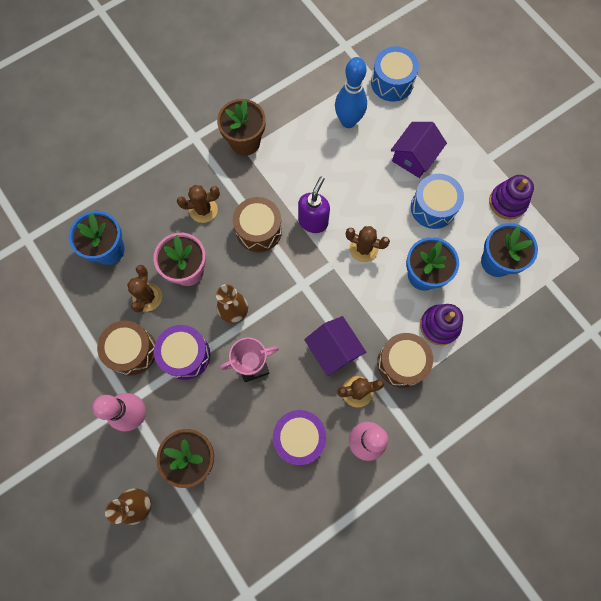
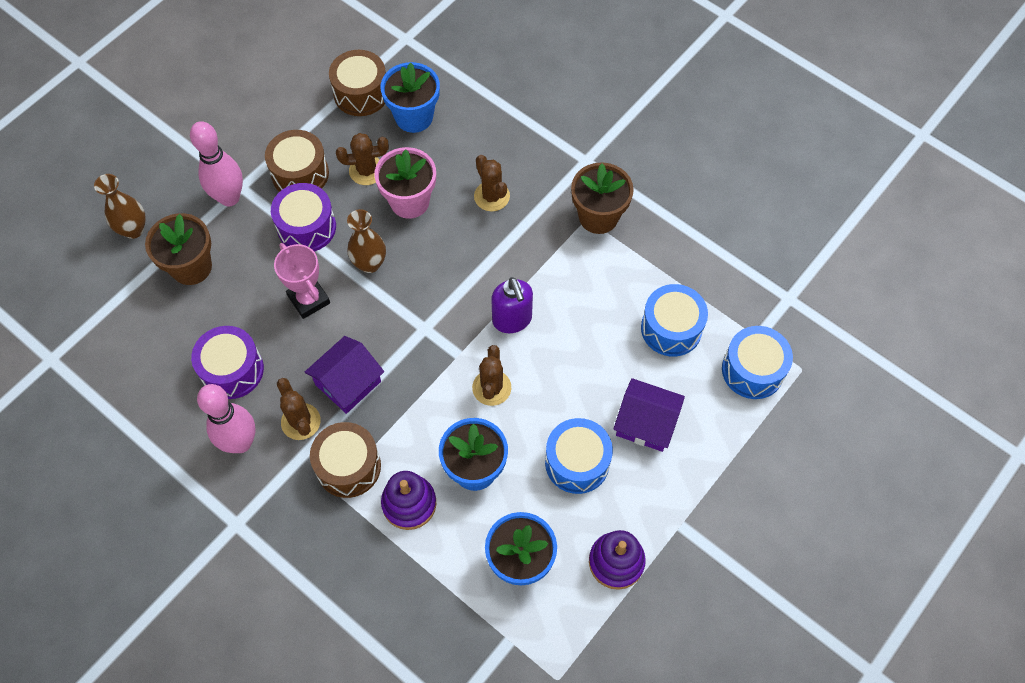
camera: 75 degrees right, 10 degrees down
brown drum [233,197,282,252] -> brown drum moved to [329,50,386,116]
purple soap dispenser [298,176,330,233] -> purple soap dispenser turned 60 degrees clockwise [491,277,533,333]
blue bowling pin [335,57,367,128] -> blue drum [641,284,708,356]

